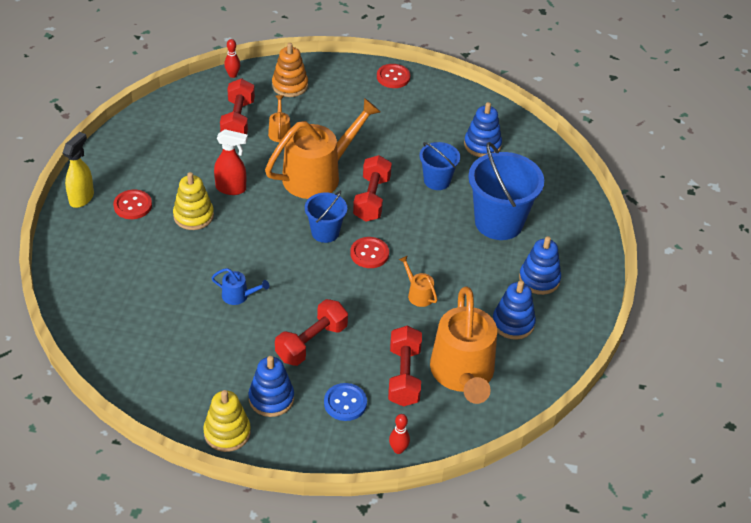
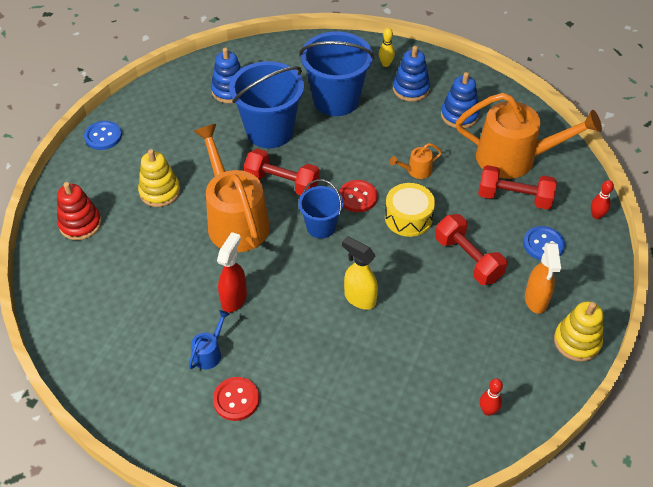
camera: 75 degrees left, 5 degrees up
yellow spray bottle [63,132,94,208] -> yellow spray bottle moved to [342,236,378,310]
yellow stacking toy [173,172,214,230] -> yellow stacking toy moved to [138,149,180,207]
blue watering can [211,268,269,305] -> blue watering can moved to [189,310,230,369]
red dumbbell [220,78,255,134] -> none
red bowling pin [224,39,240,78] -> red bowling pin moved to [480,379,503,416]
blue stacking toy [248,356,294,417] -> orange spray bottle [525,243,561,314]
orange watering can [268,95,291,142] -> none
orange stacking toy [272,43,308,97] -> red stacking toy [57,182,102,240]
red button [377,64,410,88] -> blue button [84,121,122,150]
blue bucket [419,142,460,190] -> blue bucket [229,61,304,148], size x1.77
none -> yellow bowling pin [379,28,395,67]
none -> yellow drum [385,183,435,237]

